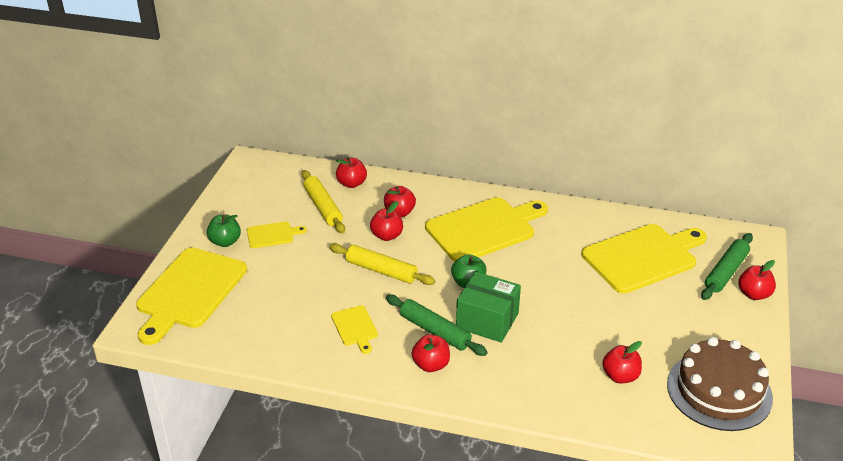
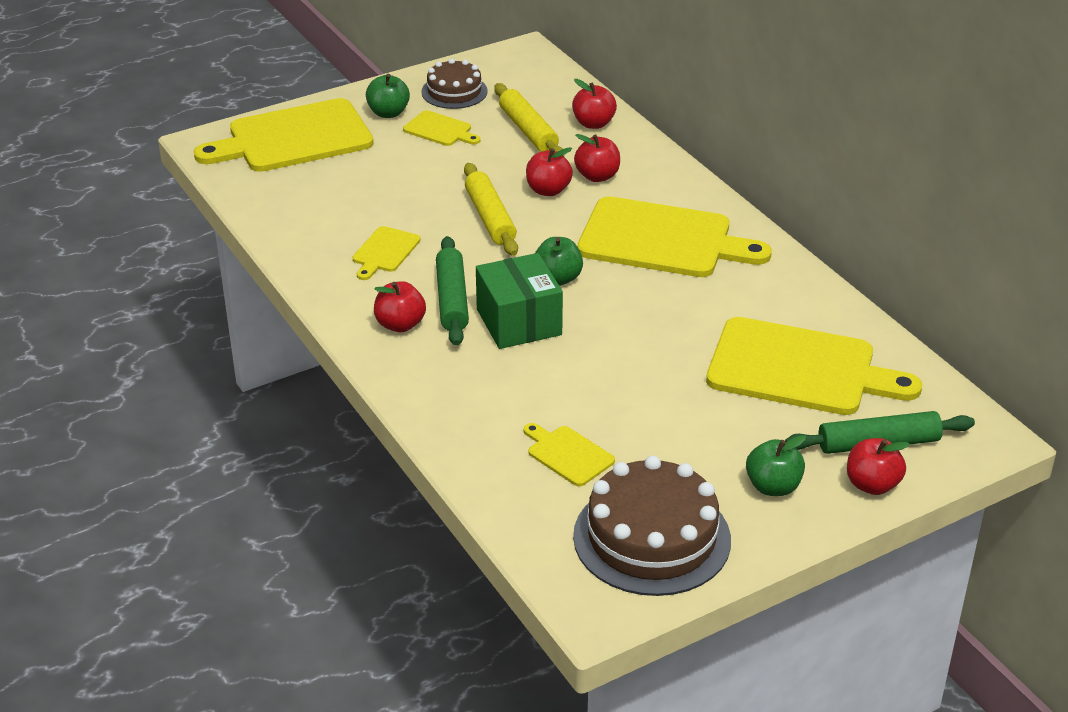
camera: 45 degrees right, 0 degrees up
yellow rolling pin [302,170,345,233] -> yellow rolling pin turned 45 degrees counterclockwise [494,83,564,156]
red apple [602,341,642,383] -> yellow cutting board [523,423,615,486]
none -> brown cake [421,58,488,109]
none -> green apple [746,435,806,496]

